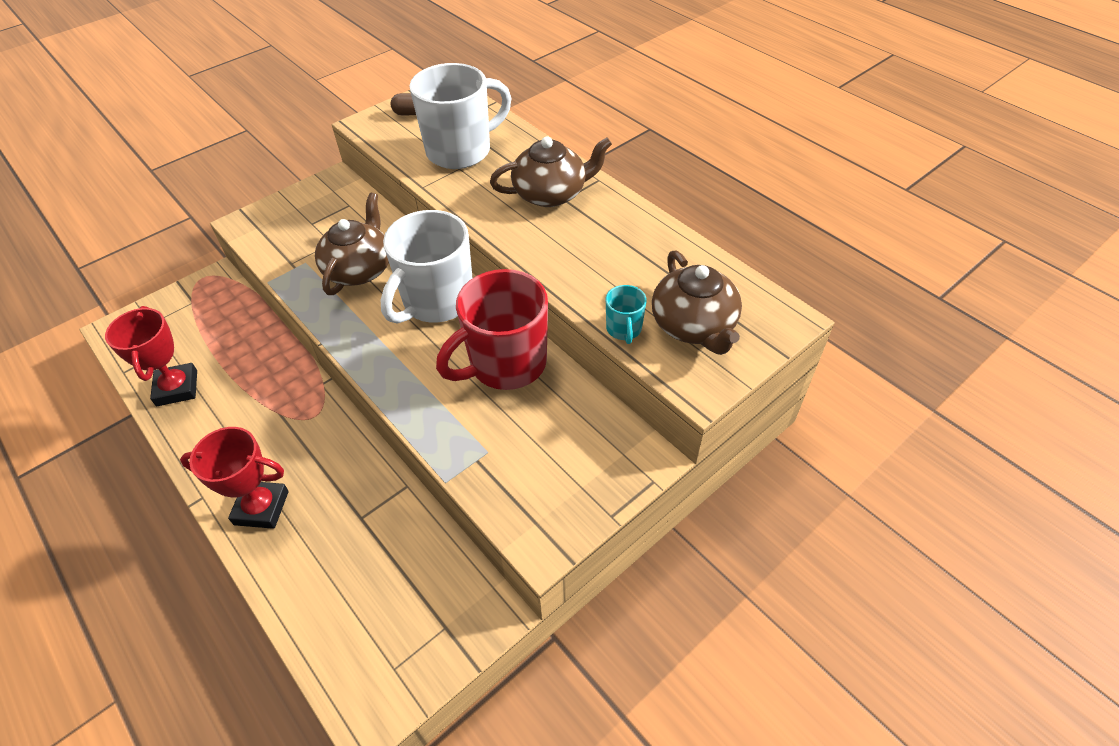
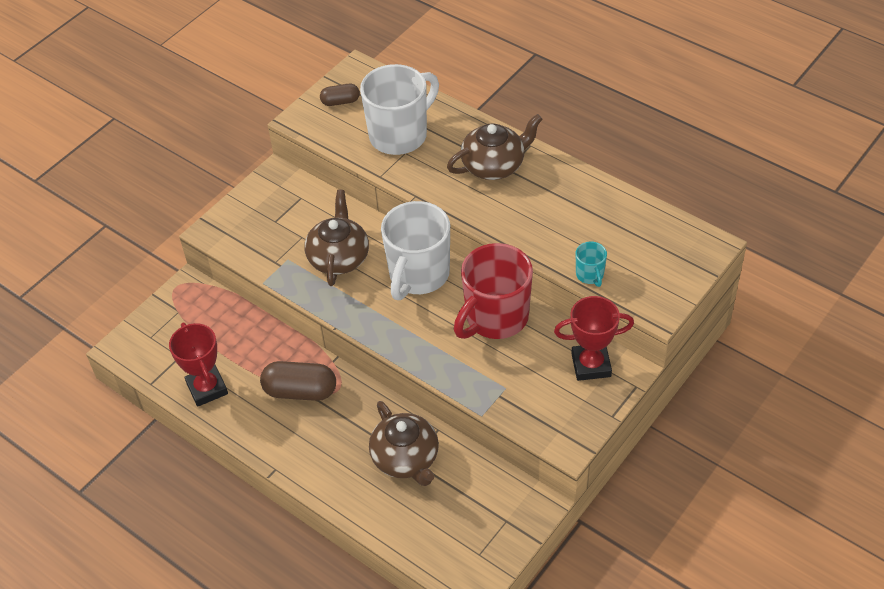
camera: 10 degrees left, 0 degrees up
red trophy [180,427,289,529] -> red trophy moved to [554,296,634,381]
brown teapot [652,250,742,355] -> brown teapot moved to [369,401,439,486]
none -> brown capsule [260,361,336,401]

